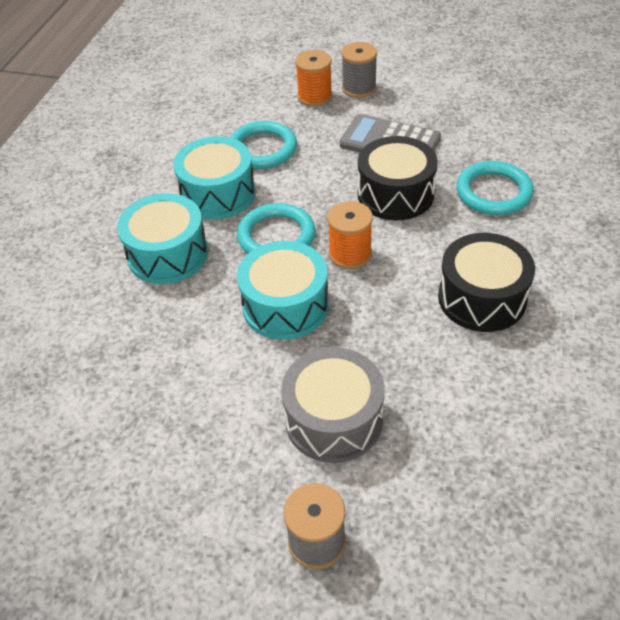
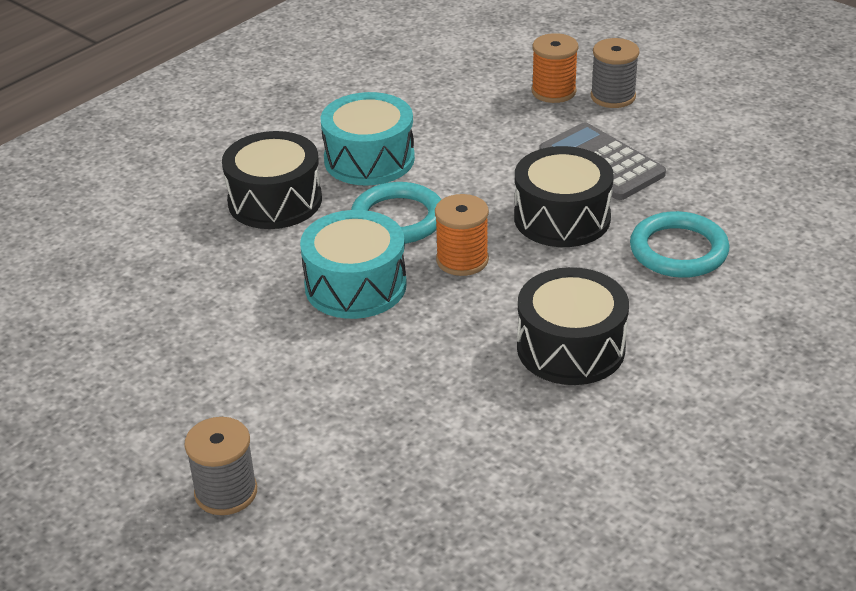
camera: 25 degrees right, 10 degrees down
turquoise drum [117,193,208,284] -> black drum [222,131,322,229]
turquoise ring [230,121,297,169] -> none
grey drum [281,347,384,463] -> none

